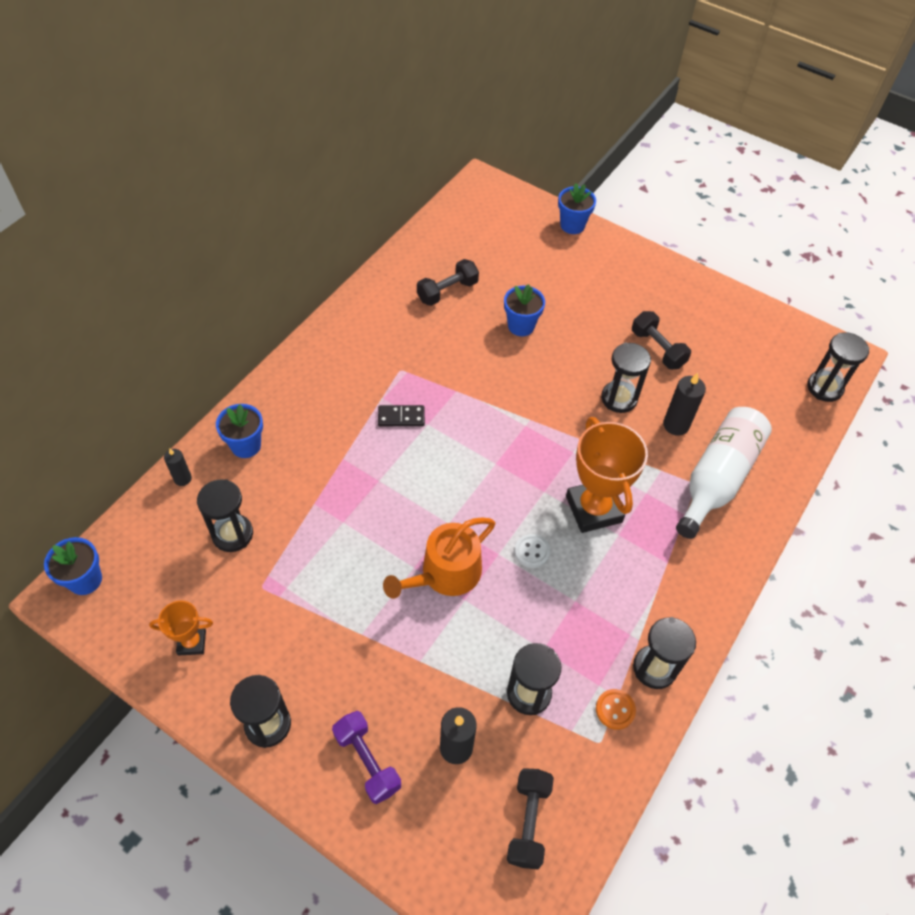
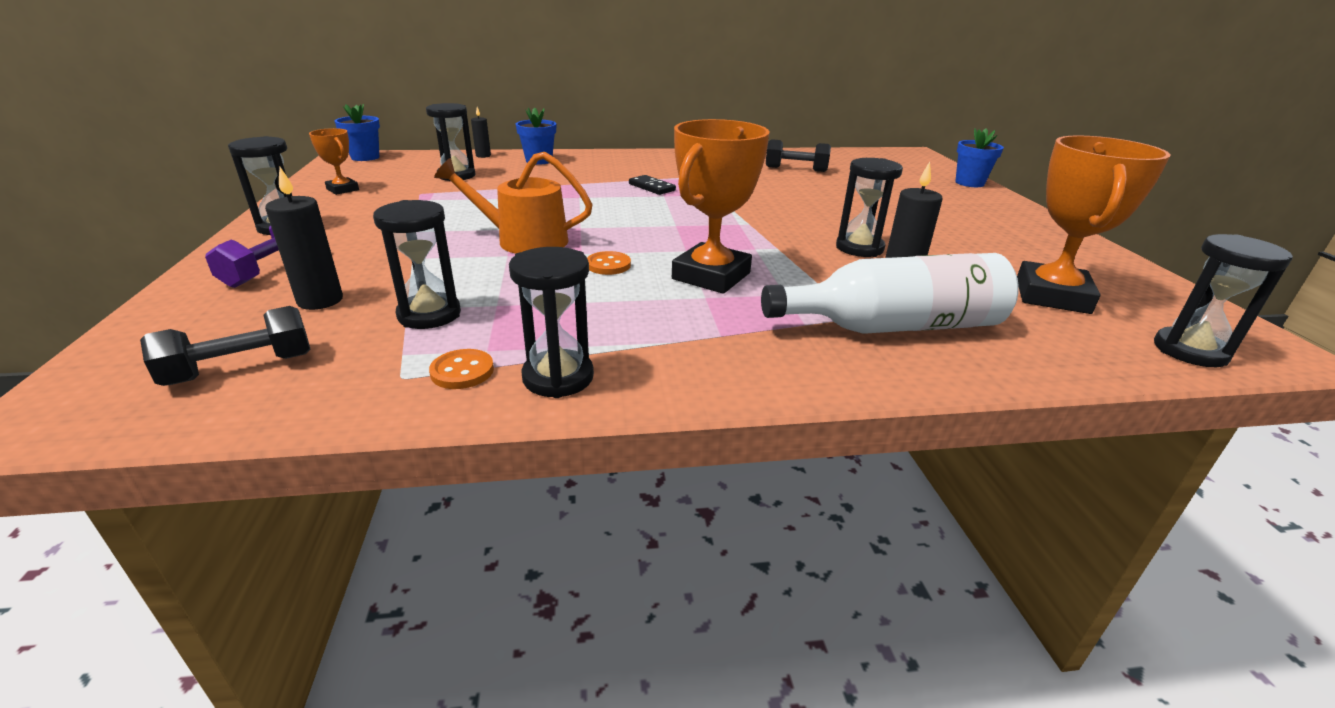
camera: 50 degrees right, 25 degrees down
blue flower pot [504,284,545,336] -> none
white button [514,534,550,568] -> orange button [587,251,631,275]
black dumbbell [632,311,691,369] -> none
none -> orange trophy [1017,135,1170,314]

